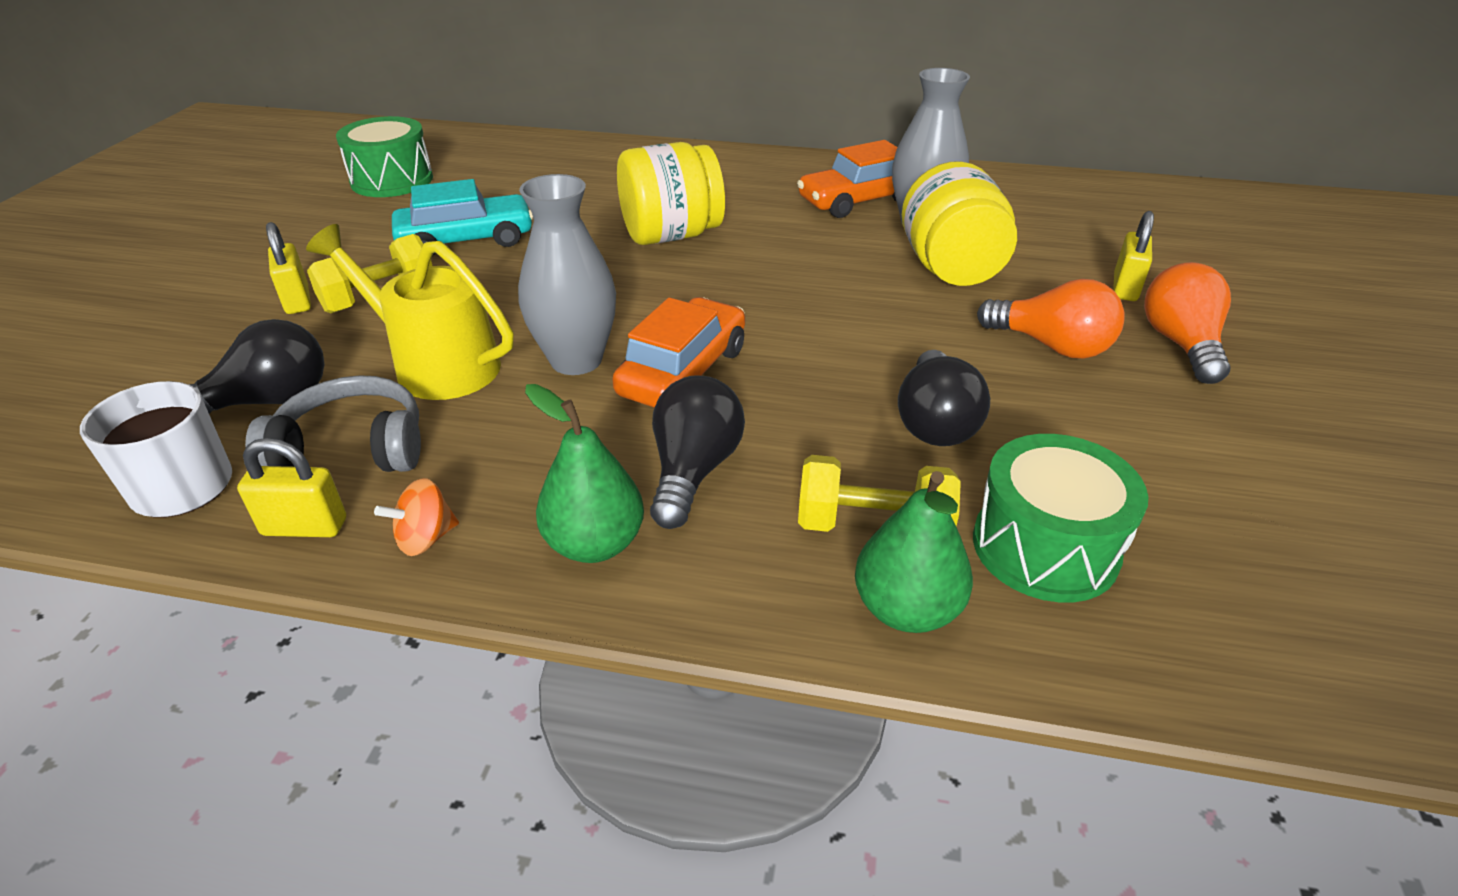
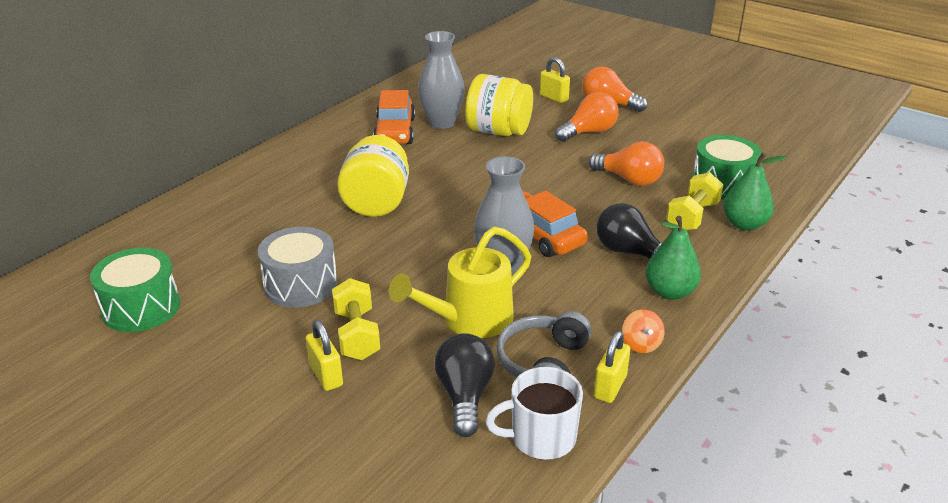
camera: 65 degrees left, 5 degrees down
yellow padlock [266,222,311,314] -> yellow padlock turned 60 degrees clockwise [306,320,343,391]
turquoise car [392,179,533,255] -> grey drum [258,227,337,307]
black light bulb [898,350,990,446] -> orange light bulb [588,142,664,186]

